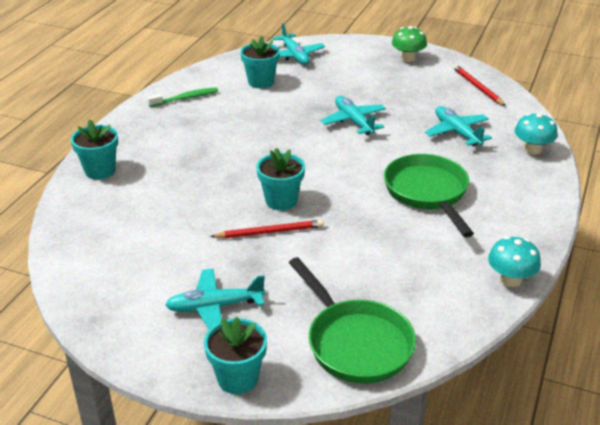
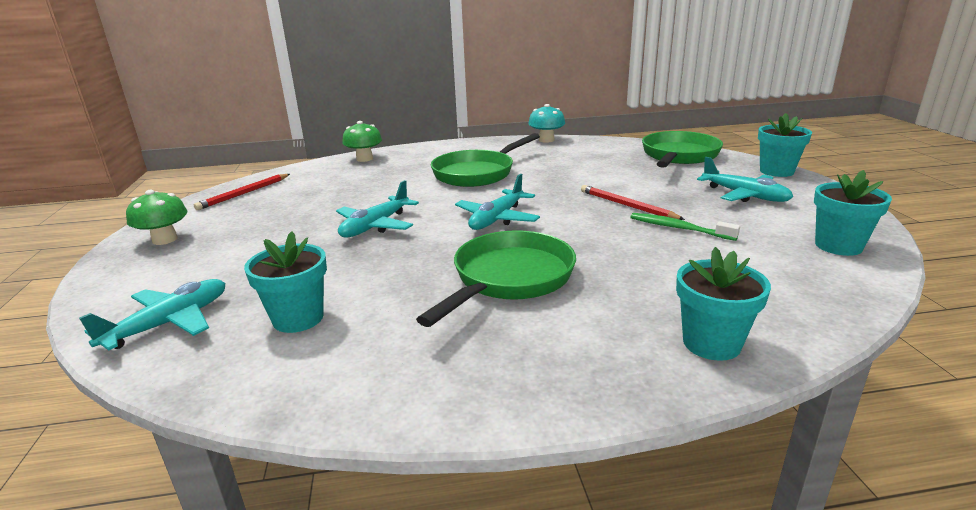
camera: 120 degrees left, 10 degrees down
green toothbrush [147,87,218,107] -> green toothbrush moved to [630,213,740,241]
turquoise flower pot [256,148,305,210] -> turquoise flower pot moved to [814,170,892,256]
turquoise plane [425,106,492,147] -> turquoise plane moved to [455,174,540,230]
turquoise mushroom [515,113,558,155] -> green mushroom [342,121,382,162]
none -> green pan [416,230,576,327]

